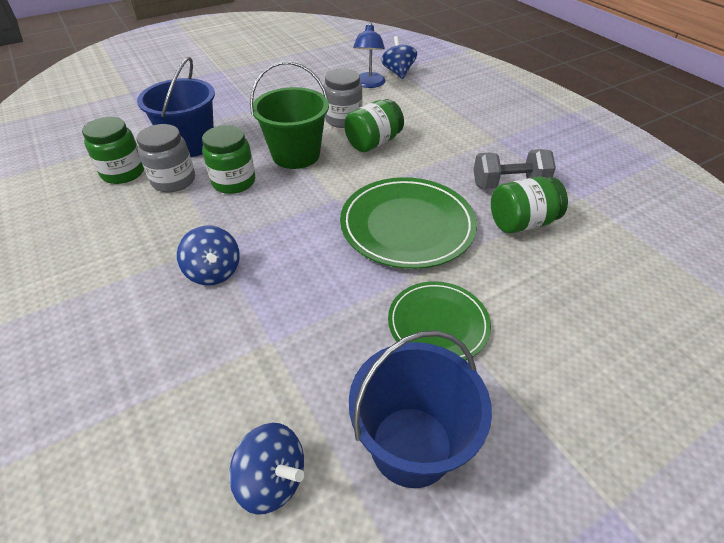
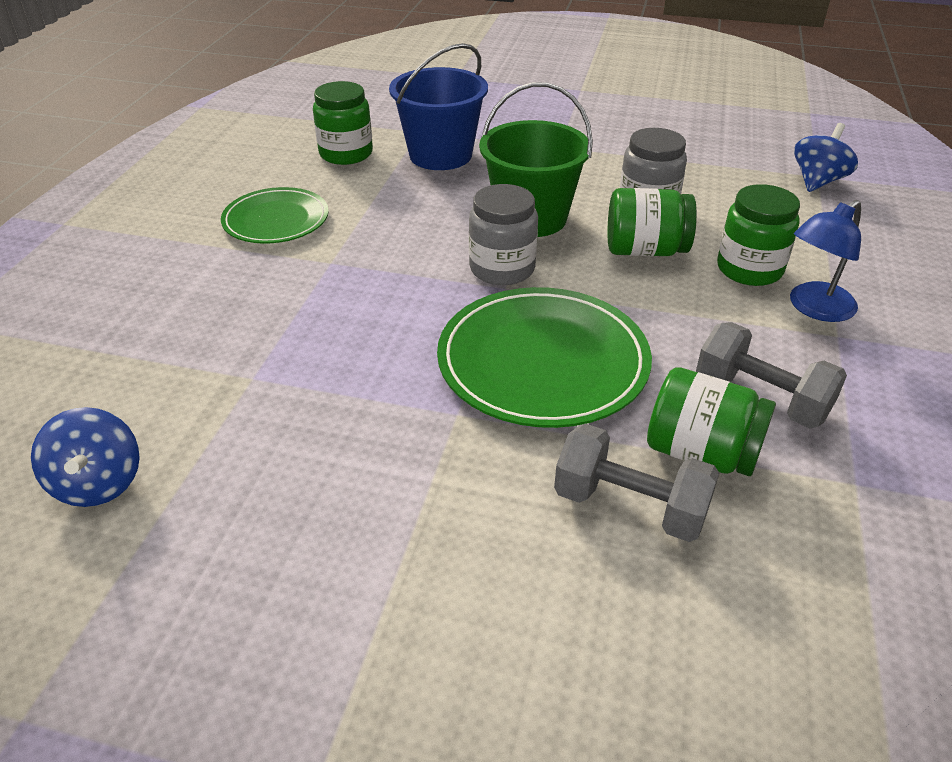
camera: 45 degrees right, 5 degrees down
grey jar [136,124,195,193] -> grey jar moved to [469,184,538,285]
blue spinning top [177,225,240,286] -> none
green jar [202,125,255,194] -> green jar moved to [717,184,800,286]
blue bucket [349,330,492,488] -> none
blue lamp [353,22,386,88] -> blue lamp moved to [790,200,861,322]
green plate [388,281,491,360] -> green plate moved to [221,187,329,243]
none -> grey dumbbell [554,424,719,542]

